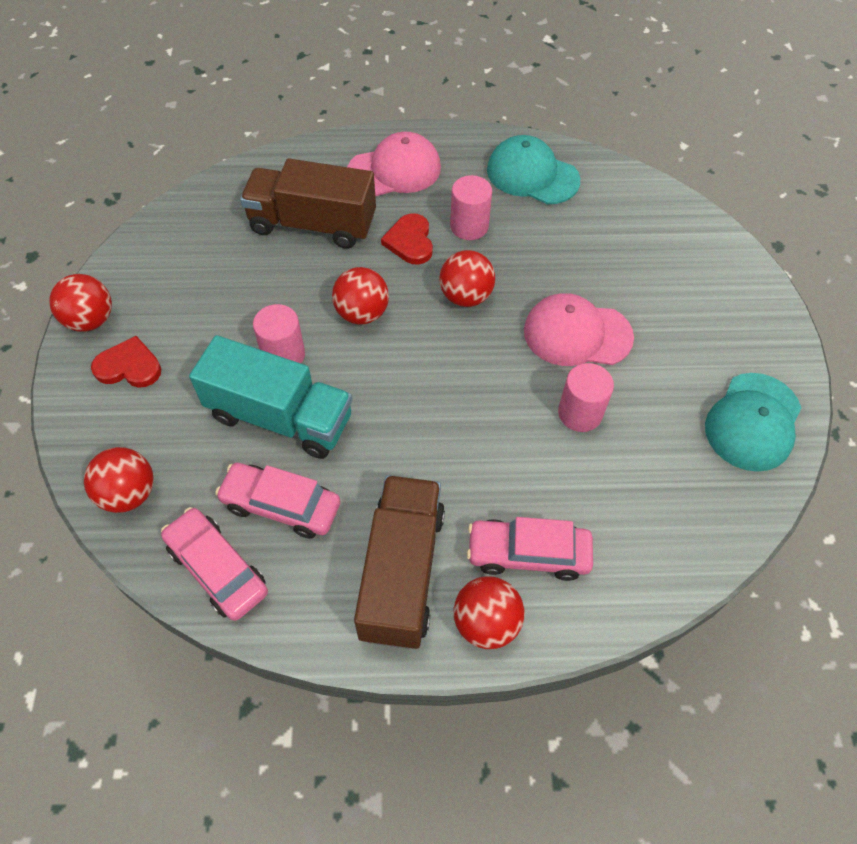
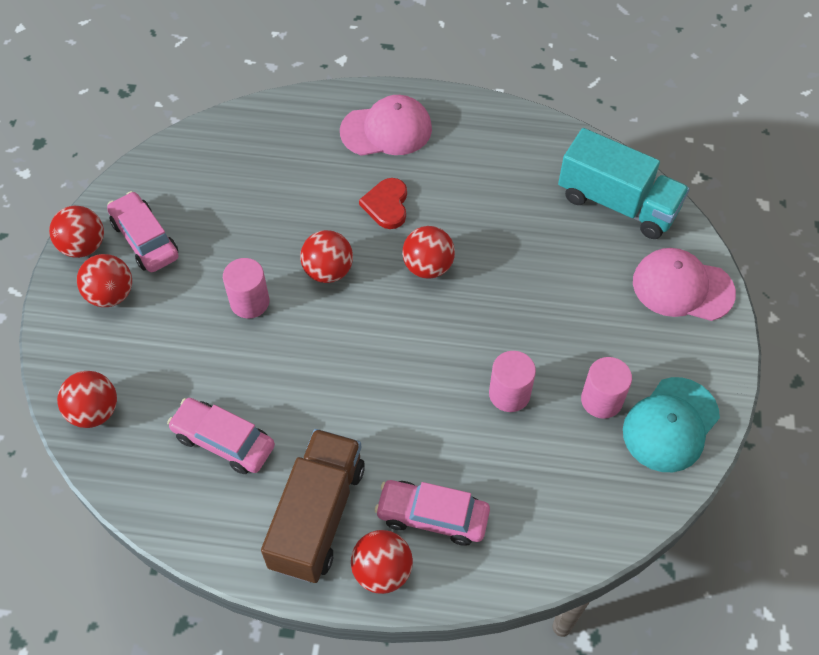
camera: 10 degrees right, 0 degrees up
red heart [91,336,161,388] -> red ball [77,254,132,307]
pink car [161,507,268,621] -> pink car moved to [107,191,179,272]
turquoise truck [189,335,352,459] -> turquoise truck moved to [558,128,690,239]
brown truck [240,158,376,249] -> none
pink cylinder [450,175,492,240] -> pink cylinder moved to [581,357,632,419]
turquoise cap [487,135,580,204] -> none
pink cap [524,293,634,366] -> pink cap moved to [633,248,736,321]

